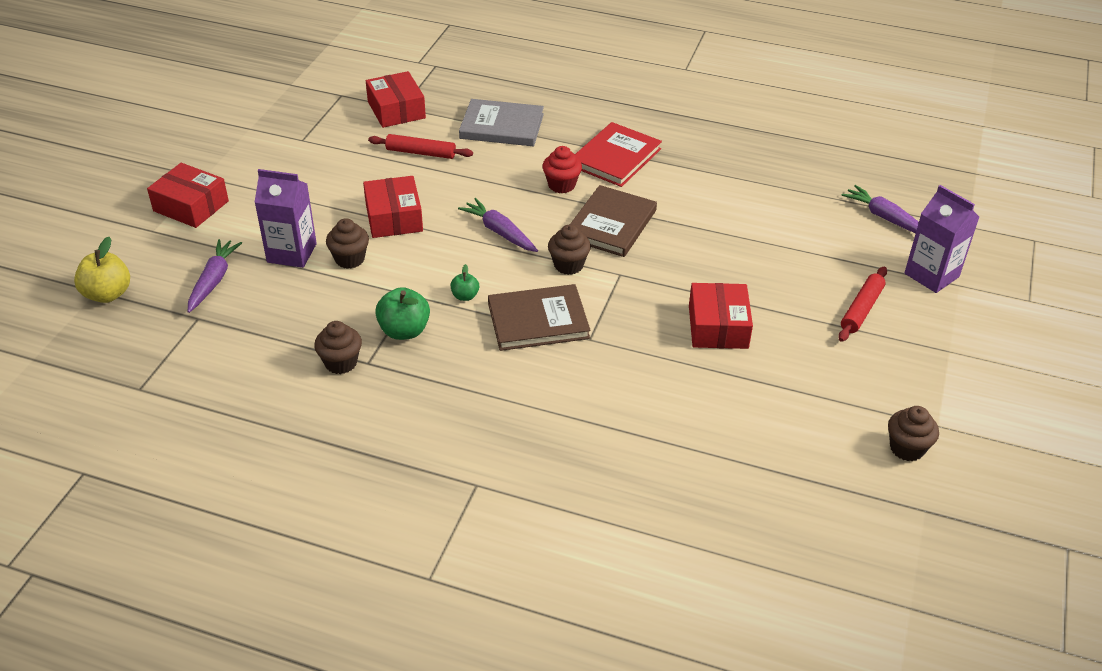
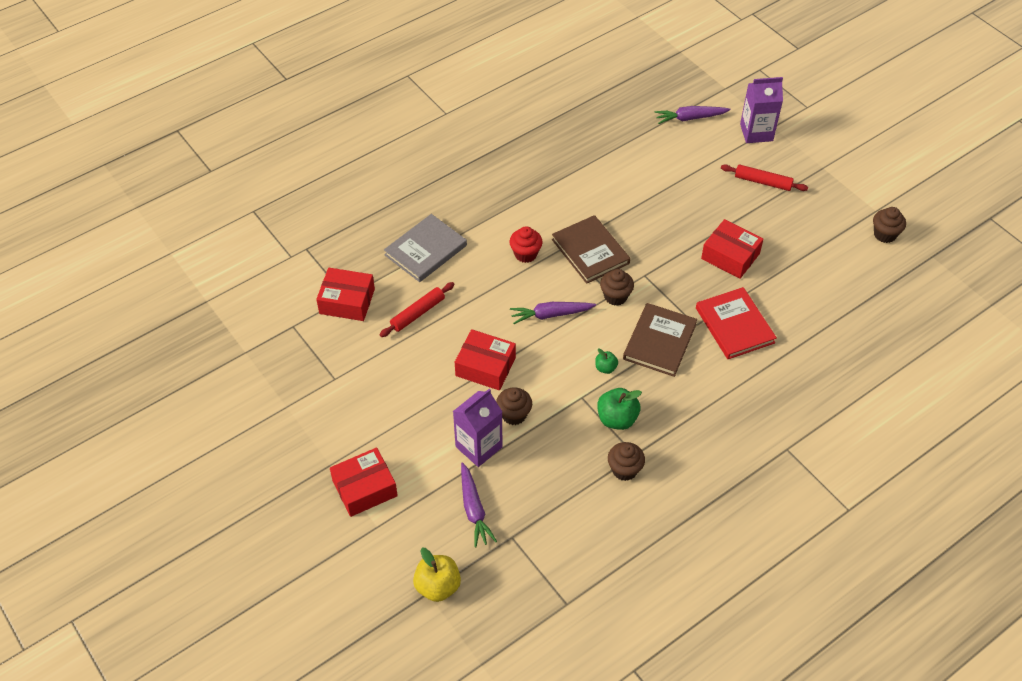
camera: 55 degrees left, 10 degrees up
purple carrot [188,239,242,313] -> purple carrot turned 150 degrees counterclockwise [461,462,497,547]
red book [575,122,662,187] -> red book moved to [696,287,777,359]
red rolling pin [838,266,887,342] -> red rolling pin turned 45 degrees counterclockwise [721,164,808,191]

